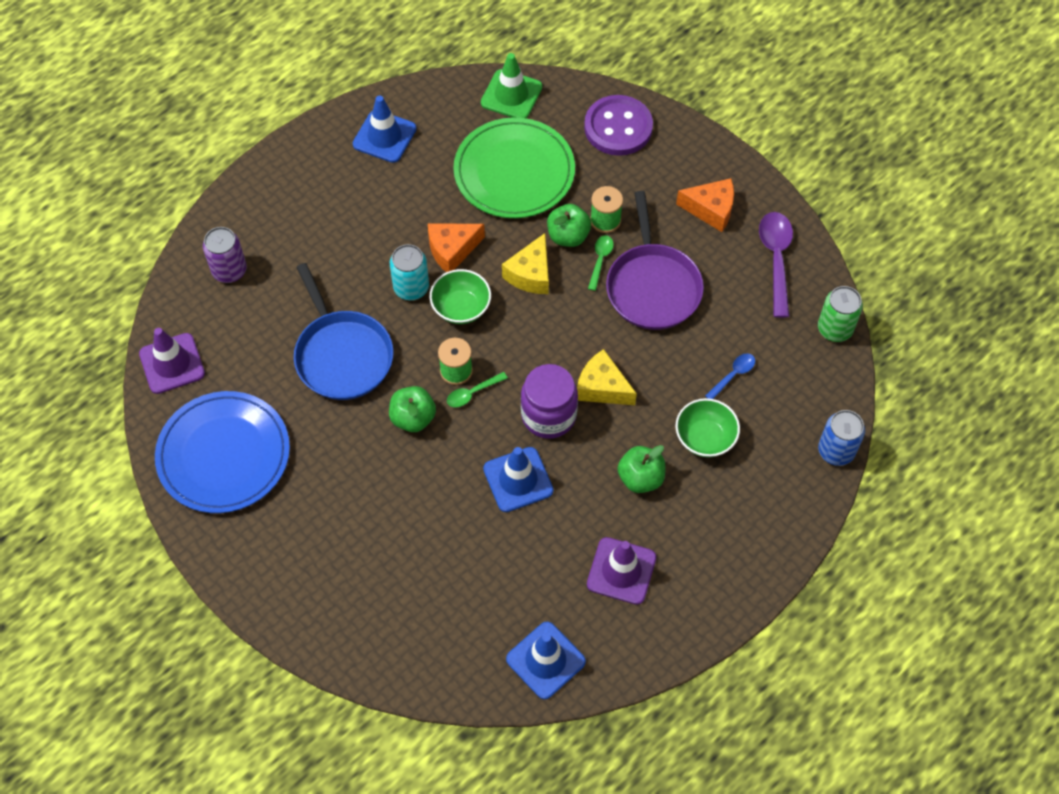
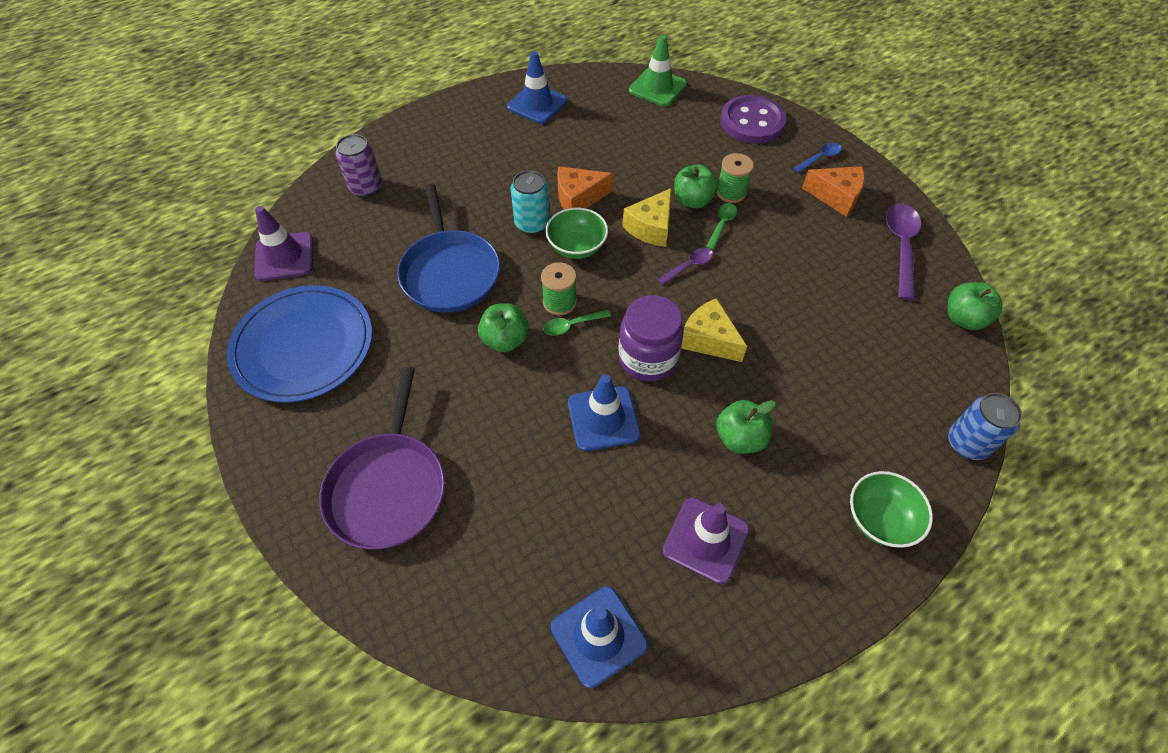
camera: 10 degrees right, 5 degrees down
green plate [453,117,575,218] -> none
purple pan [606,191,704,330] -> purple pan moved to [319,367,445,549]
green bowl [675,398,740,457] -> green bowl moved to [850,471,933,548]
blue spoon [705,353,755,399] -> blue spoon moved to [793,143,842,173]
green can [818,286,863,342] -> green apple [948,282,1003,330]
none -> purple spoon [657,248,713,285]

